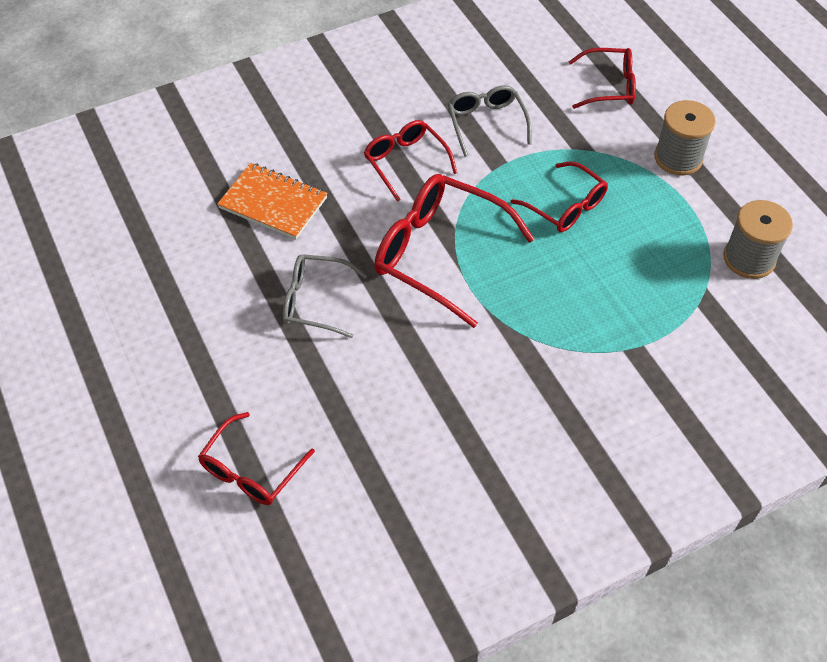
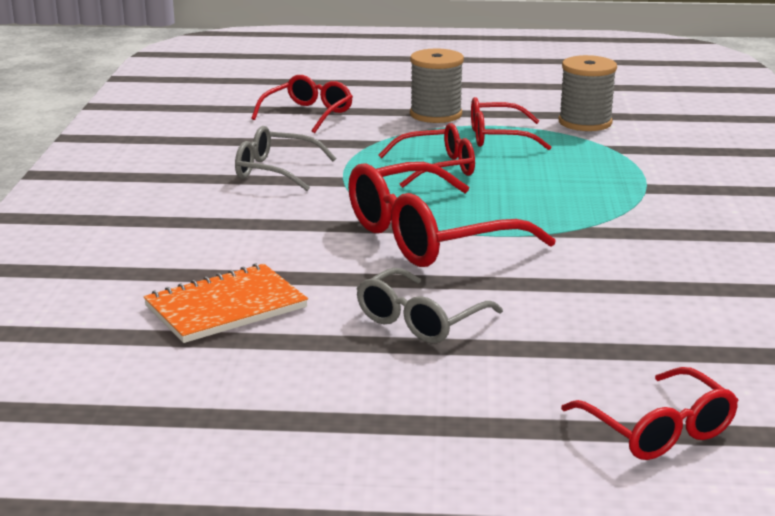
camera: 60 degrees left, 30 degrees down
red glasses [364,120,457,202] -> red glasses moved to [471,97,551,150]

